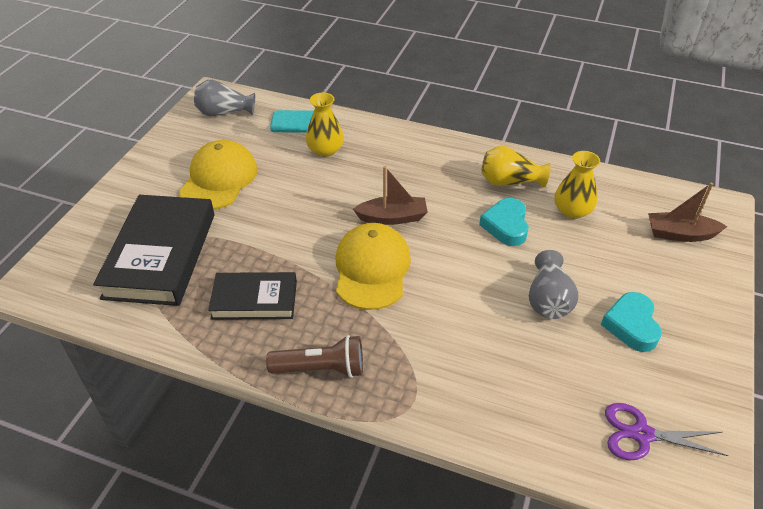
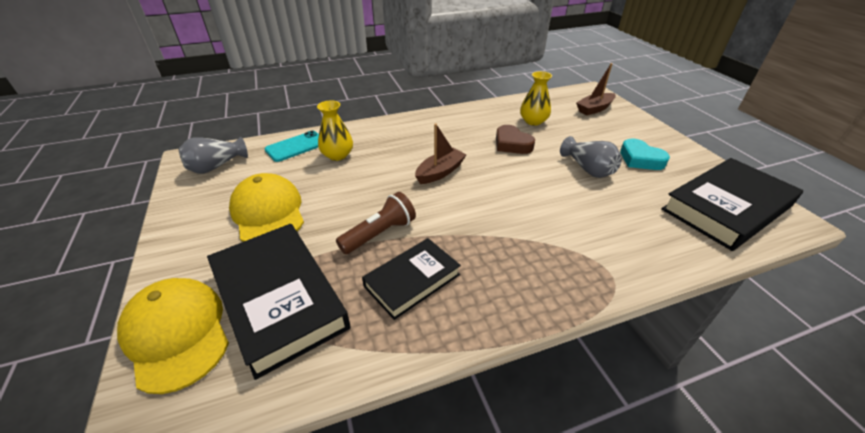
camera: 40 degrees left, 5 degrees down
brown flashlight [266,335,363,378] -> brown flashlight moved to [336,192,416,254]
yellow cap [336,223,411,310] -> yellow cap moved to [117,278,229,394]
turquoise heart [479,198,529,246] -> brown heart [496,125,535,154]
yellow vase [481,146,551,188] -> none
purple scissors [605,403,729,460] -> black book [661,158,803,251]

